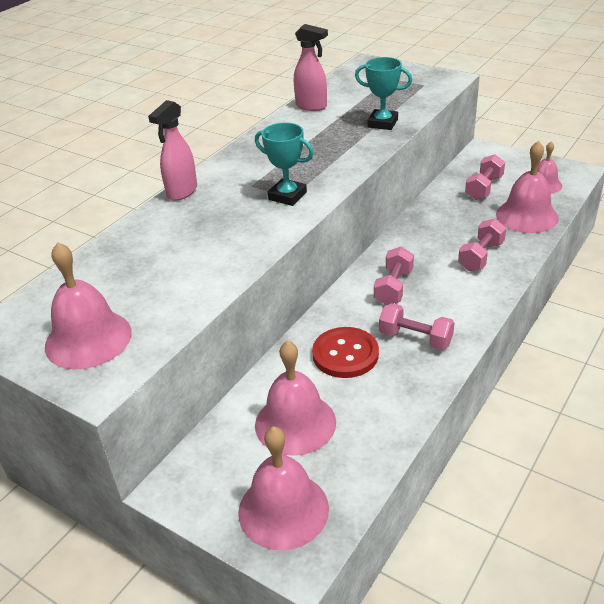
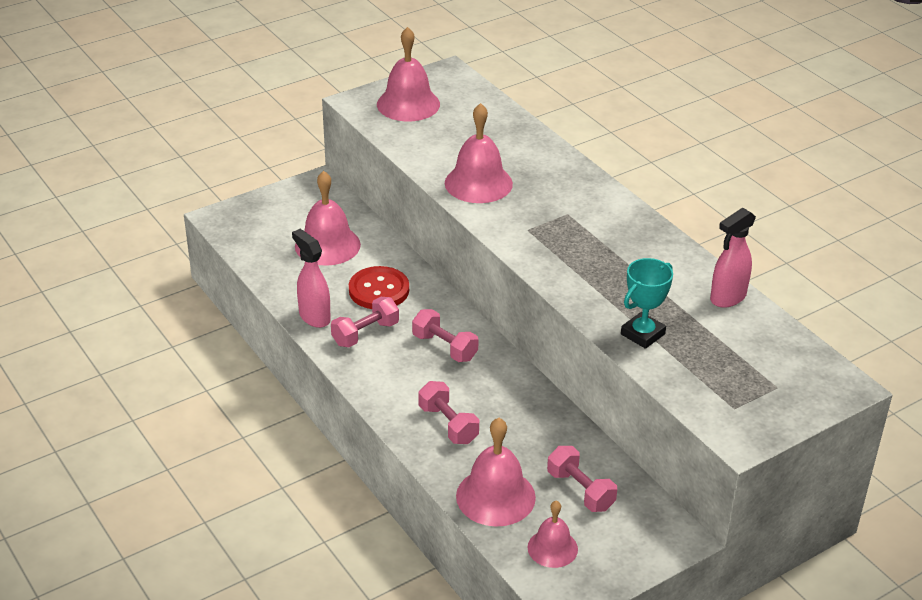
camera: 110 degrees right, 0 degrees up
pink spray bottle [148,100,197,201] -> pink spray bottle moved to [292,229,331,328]
pink bell [238,426,329,550] -> pink bell moved to [445,103,513,203]
turquoise trophy [255,122,314,206] -> none

